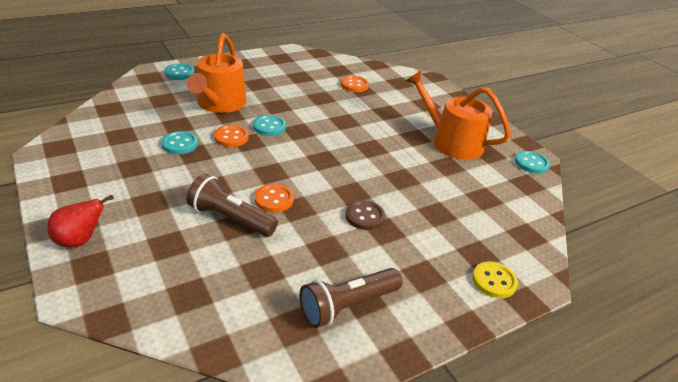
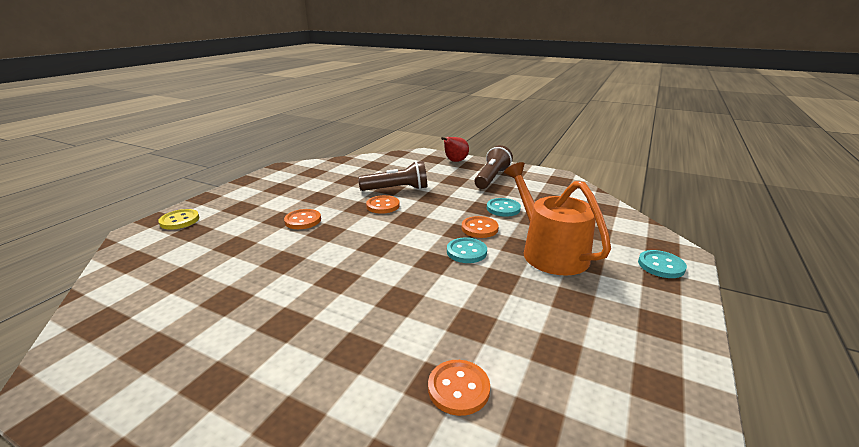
camera: 150 degrees right, 10 degrees down
brown flashlight [299,268,403,328] -> brown flashlight moved to [474,145,513,189]
brown button [345,200,385,230] -> orange button [284,209,321,229]
orange watering can [406,71,511,160] -> none
turquoise button [515,151,550,174] -> none

